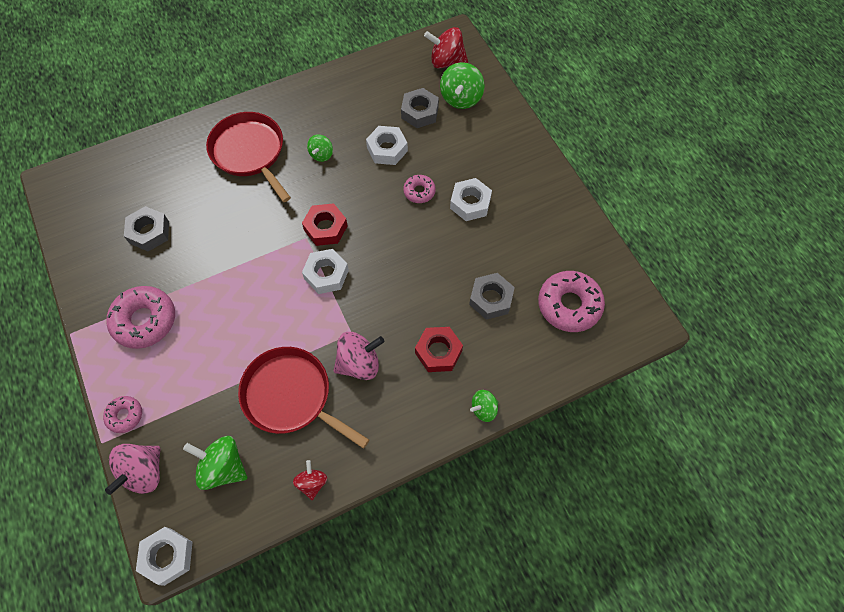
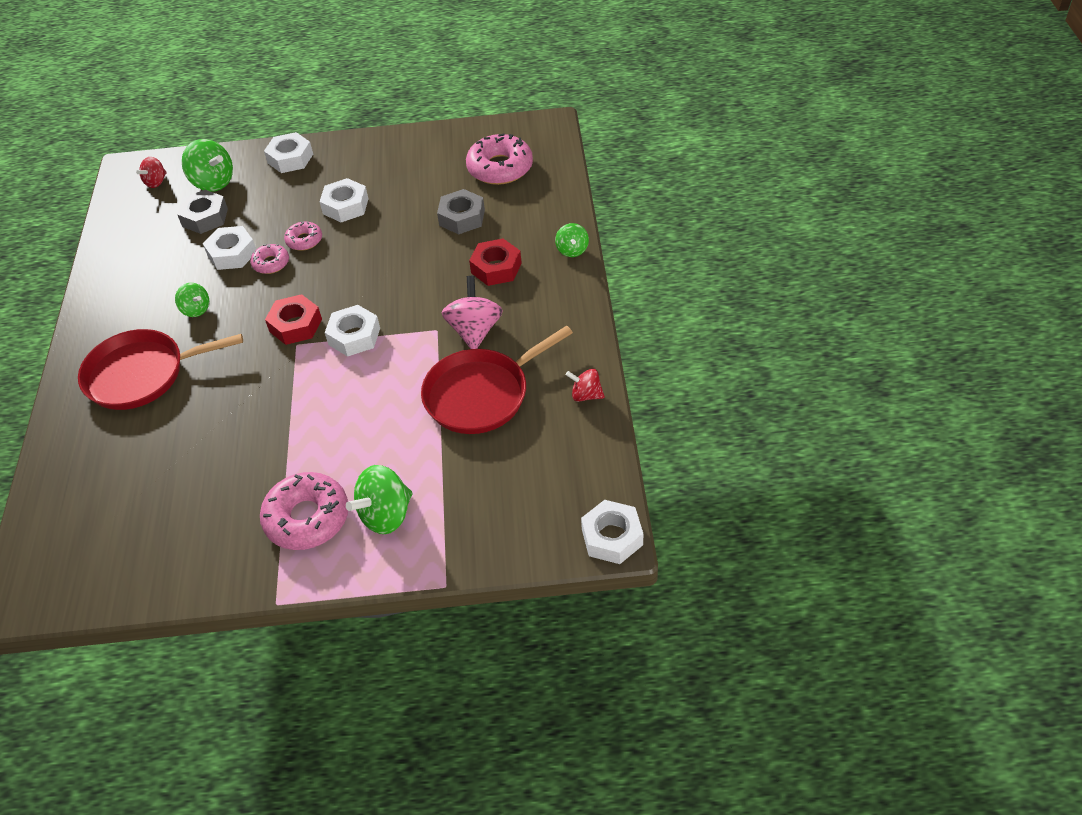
camera: 65 degrees left, 15 degrees down
pink donut [103,396,142,433] -> pink donut moved to [250,244,289,274]
pink spinning top [105,444,161,495] -> none
grey nut [124,206,169,251] -> none
green spinning top [183,436,247,490] -> green spinning top moved to [346,465,413,534]
red spinning top [424,27,468,69] -> red spinning top [136,157,167,188], size x0.59
none -> white nut [264,132,313,173]

